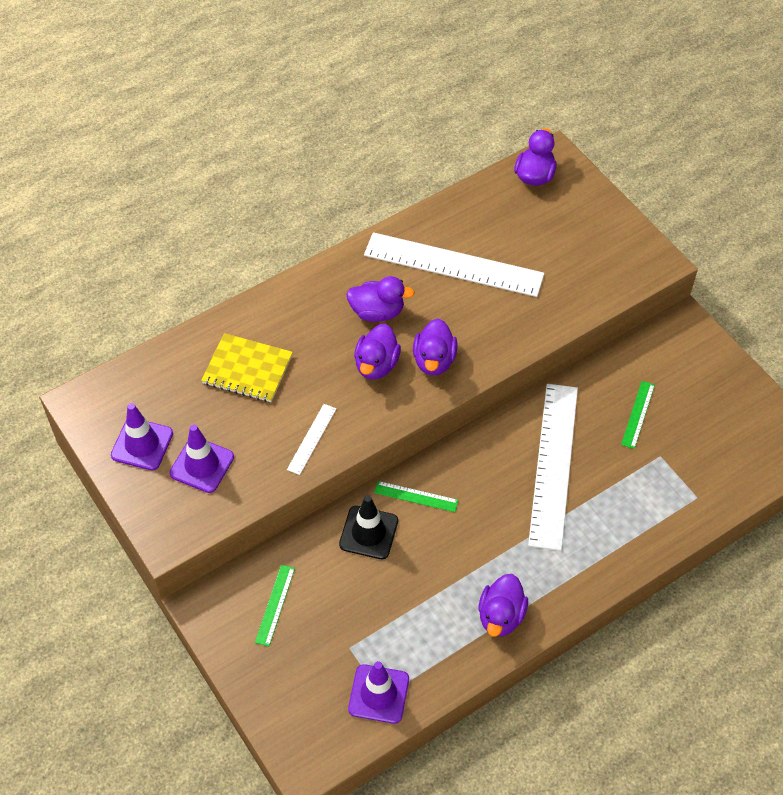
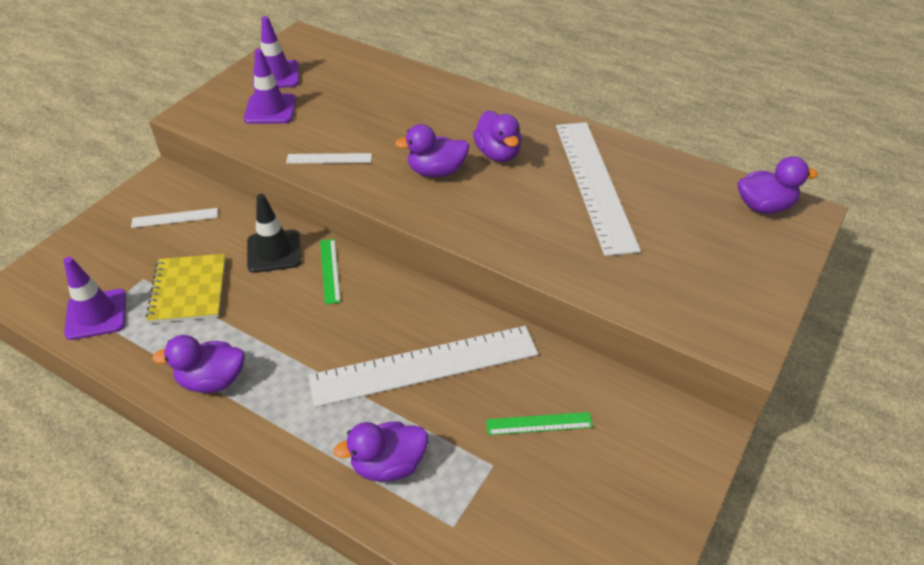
camera: 65 degrees right, 10 degrees down
yellow notebook [201,333,293,402] -> yellow notebook moved to [146,254,226,323]
green ruler [255,565,295,646] -> white ruler [131,208,218,228]
purple duck [413,318,458,375] -> purple duck moved to [333,422,428,482]

